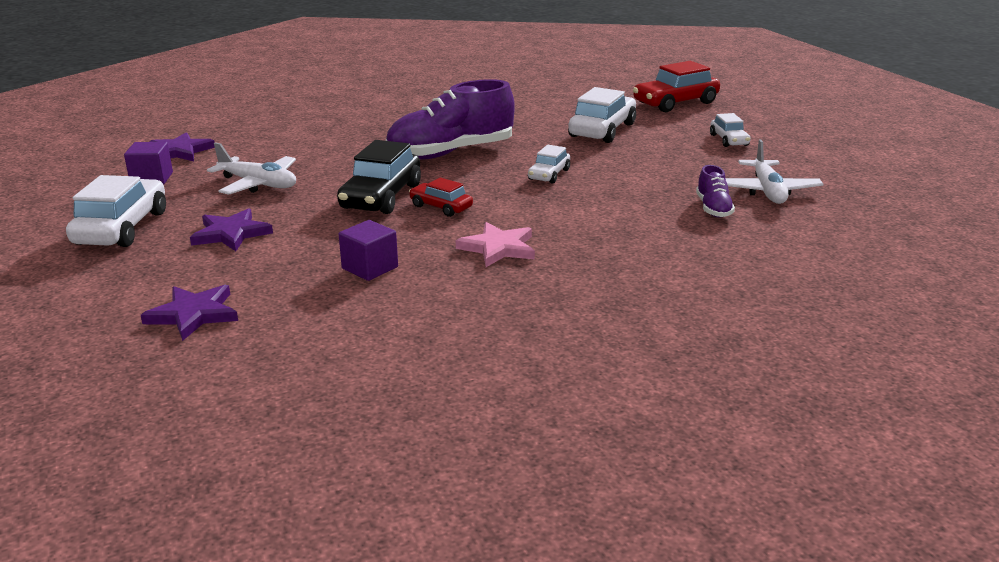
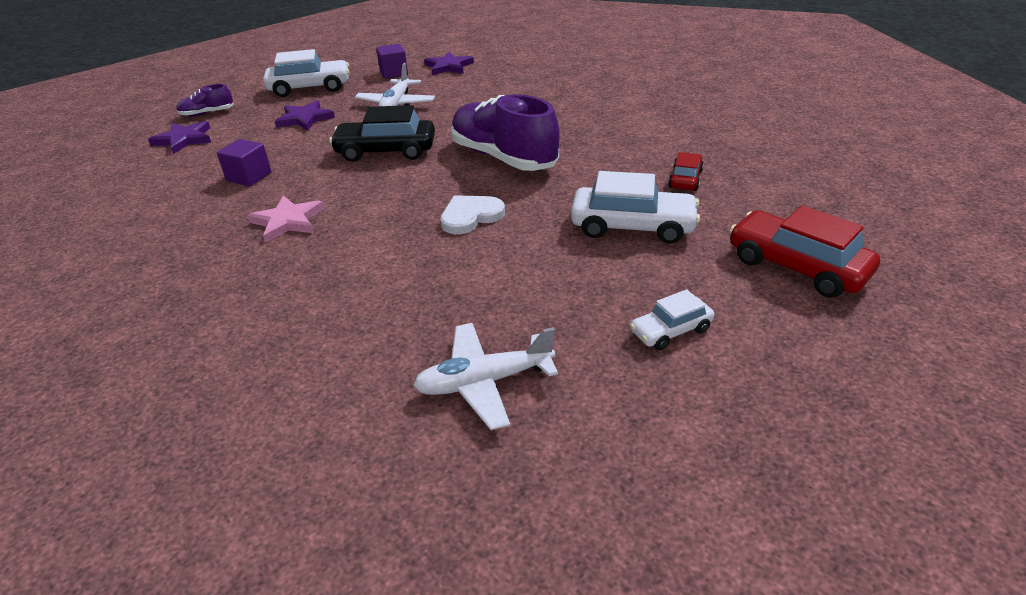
camera: 75 degrees right, 10 degrees up
red car [409,178,473,217] -> red car moved to [668,152,704,191]
white car [528,145,570,184] -> white heart [440,195,505,234]
purple shoe [696,165,735,218] -> purple shoe moved to [176,84,234,116]

